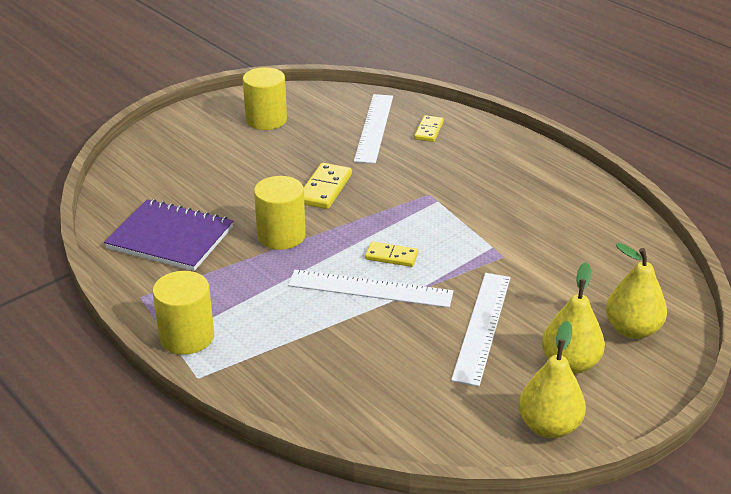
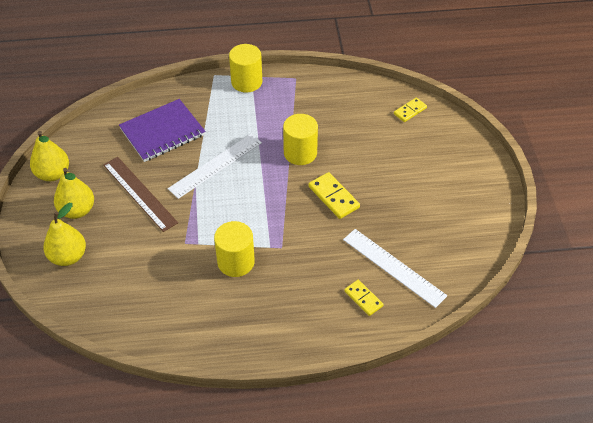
camera: 125 degrees right, 15 degrees up
purple notebook [104,199,233,271] -> purple notebook moved to [119,99,205,162]
yellow cylinder [243,67,287,130] -> yellow cylinder moved to [214,221,255,277]
yellow domino [365,242,418,267] -> yellow domino moved to [394,98,427,122]
white ruler [451,273,511,387] -> brown ruler [103,157,178,232]

